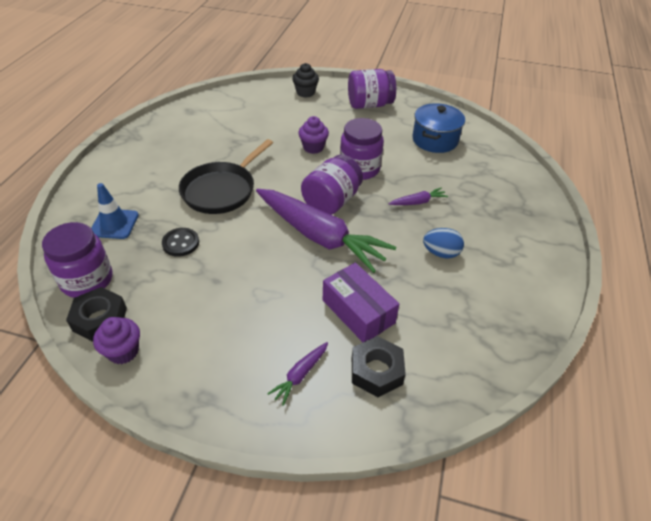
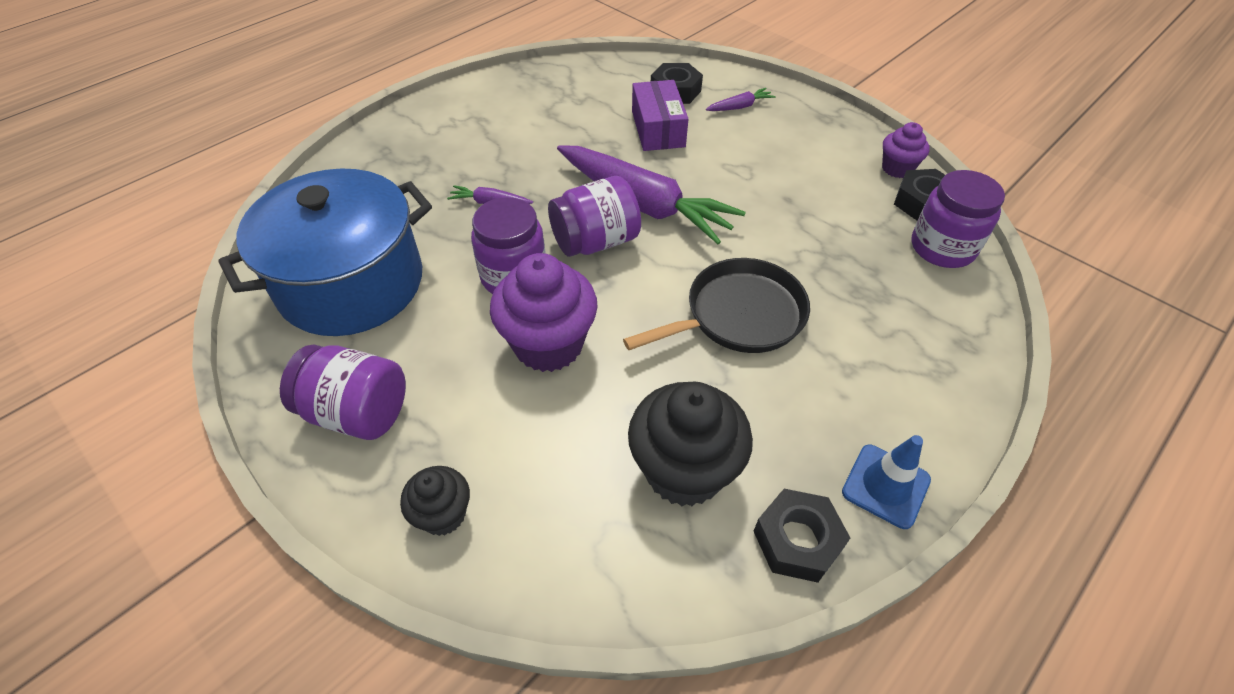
camera: 150 degrees left, 5 degrees up
blue traffic cone [91,183,139,239] -> blue traffic cone moved to [842,435,931,529]
black button [162,228,199,257] -> none
purple carrot [256,189,396,273] -> purple carrot turned 150 degrees clockwise [557,146,746,244]
purple cupcake [298,116,329,154] -> purple cupcake [490,253,598,372], size x1.83
blue pot [412,103,465,153] -> blue pot [218,168,432,336], size x1.76
blue egg [423,228,464,258] -> none
none -> black cupcake [628,382,753,506]
none -> black nut [754,489,850,583]

